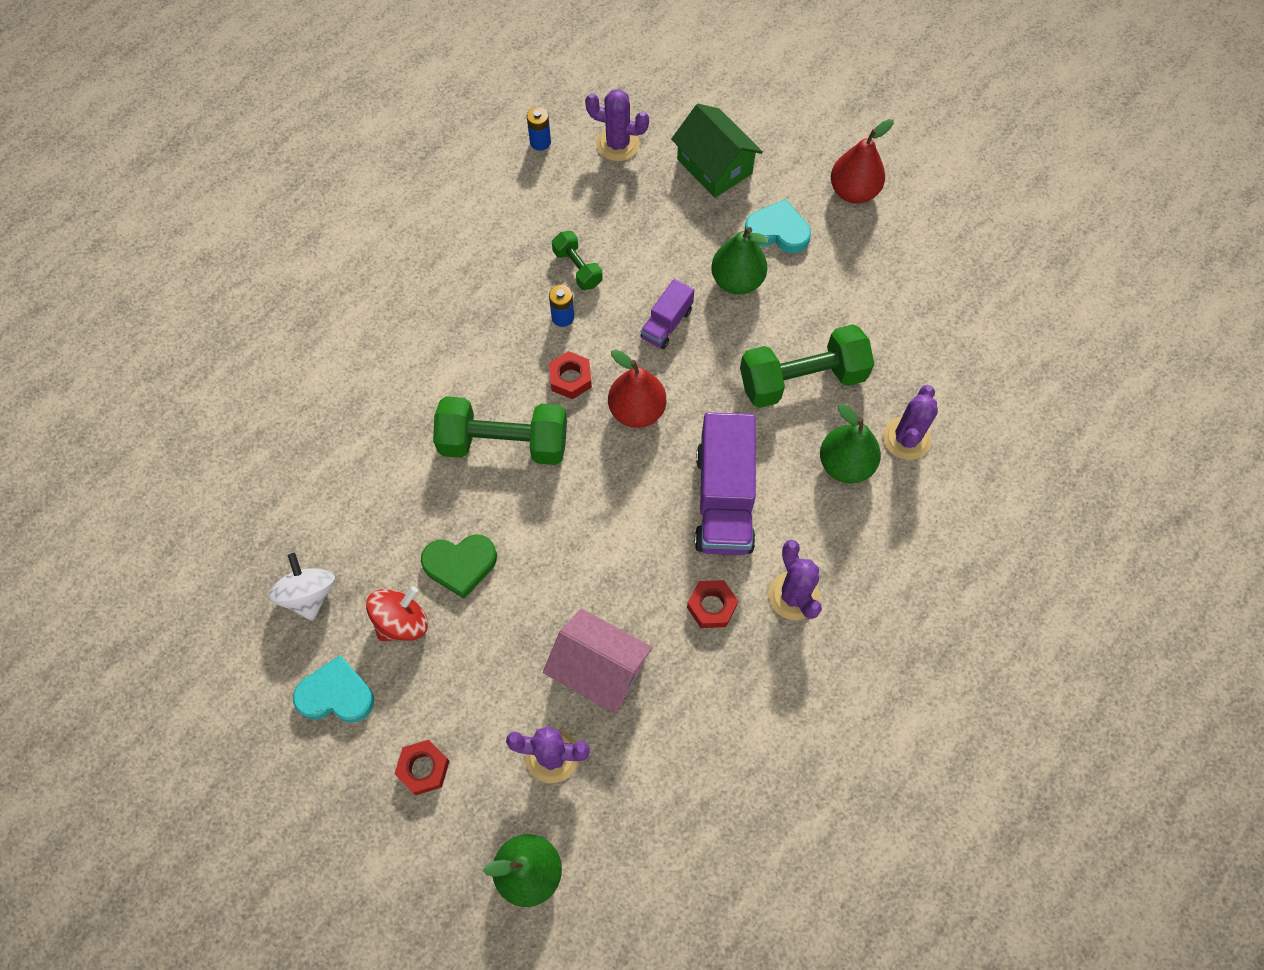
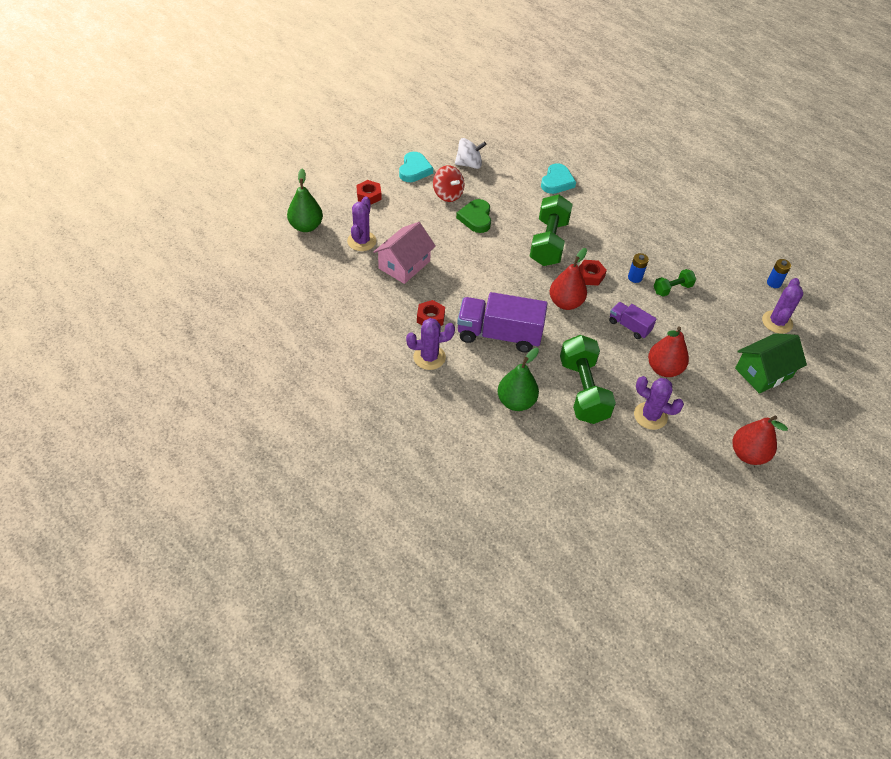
camera: 95 degrees right, 15 degrees down
green pear [711,227,768,295] -> red pear [648,326,689,377]
turquoise heart [745,199,811,253] -> turquoise heart moved to [541,163,576,194]
purple cactus [883,385,938,460] -> purple cactus moved to [634,376,684,430]

